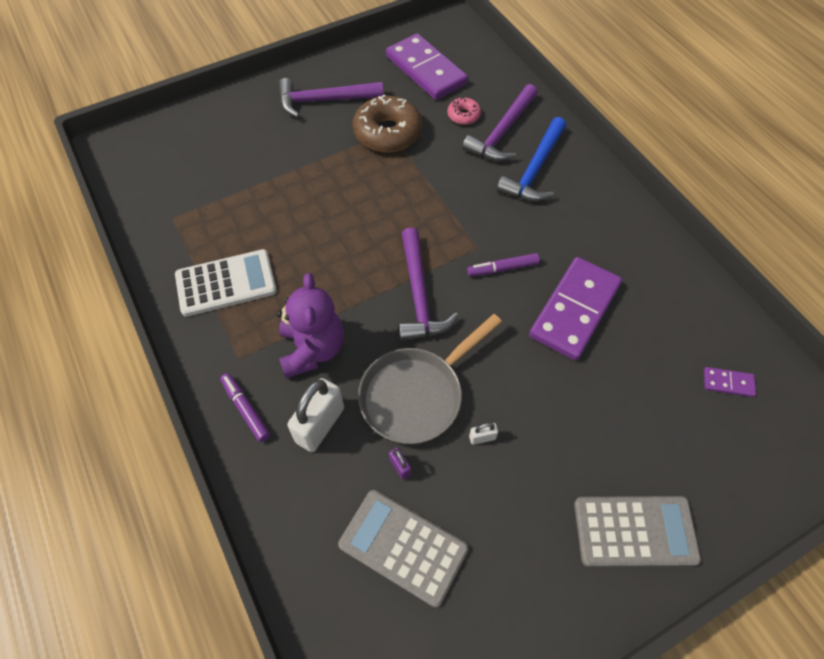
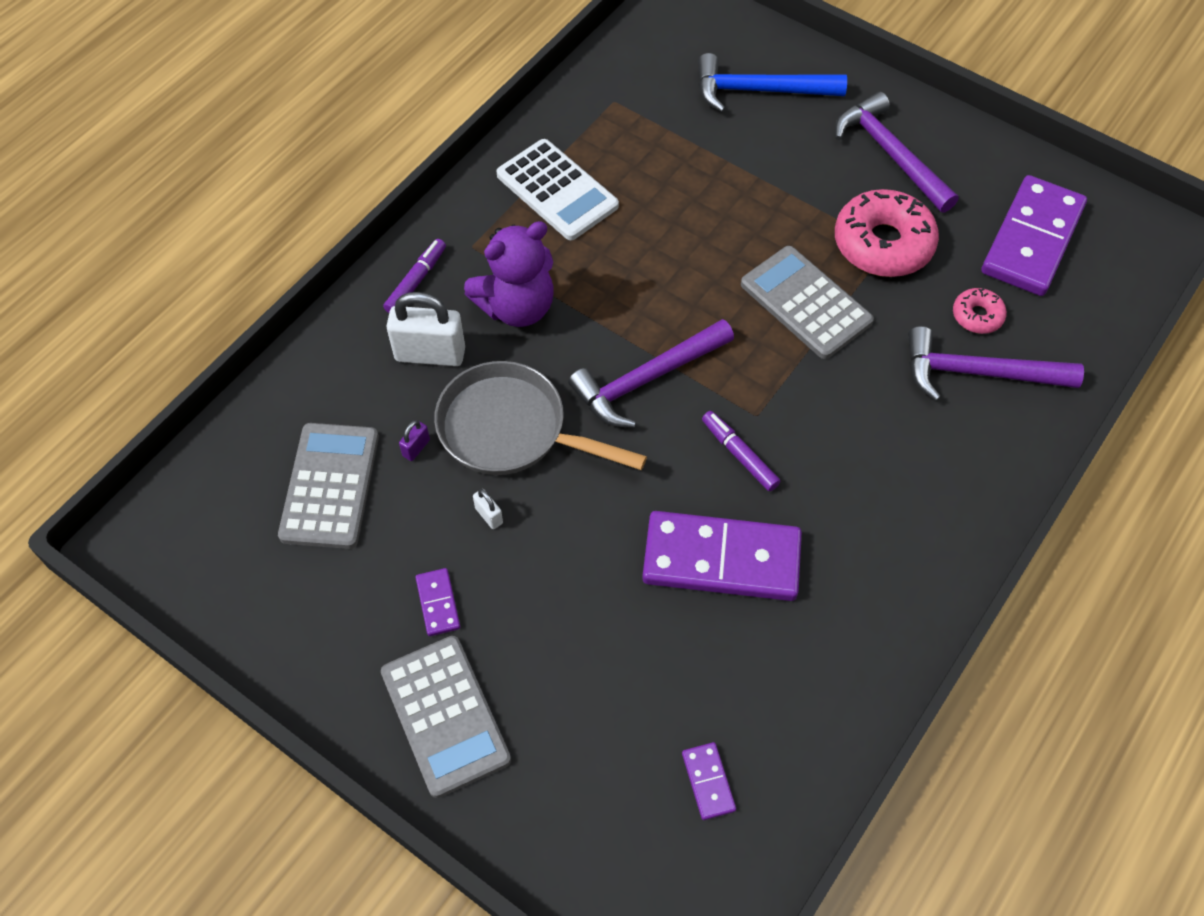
camera: 65 degrees right, 0 degrees up
brown donut [353,95,422,152] -> pink donut [835,189,939,277]
blue hammer [497,117,566,202] -> blue hammer moved to [698,53,847,112]
none -> purple domino [415,568,460,636]
none -> grey calculator [741,246,874,359]

